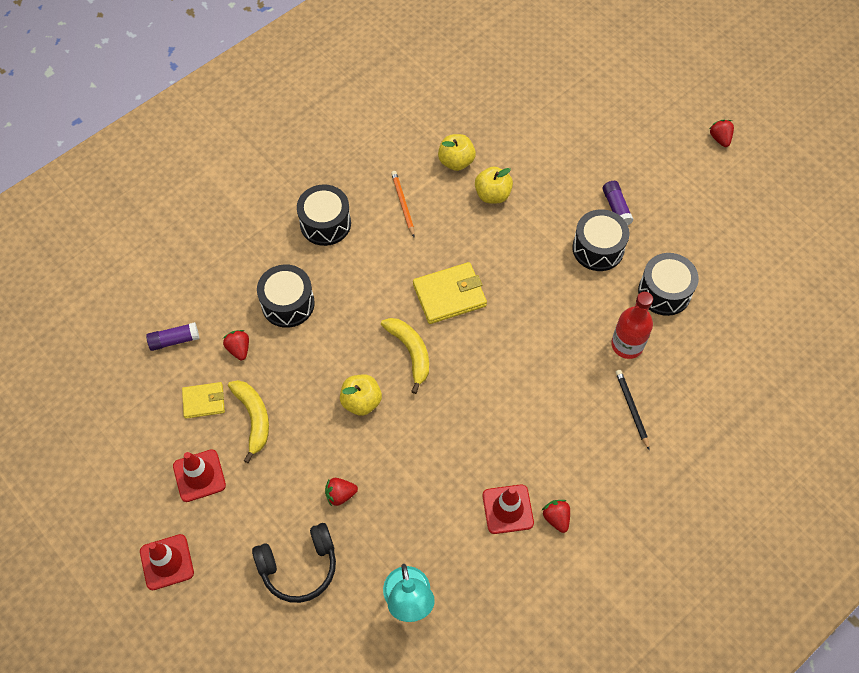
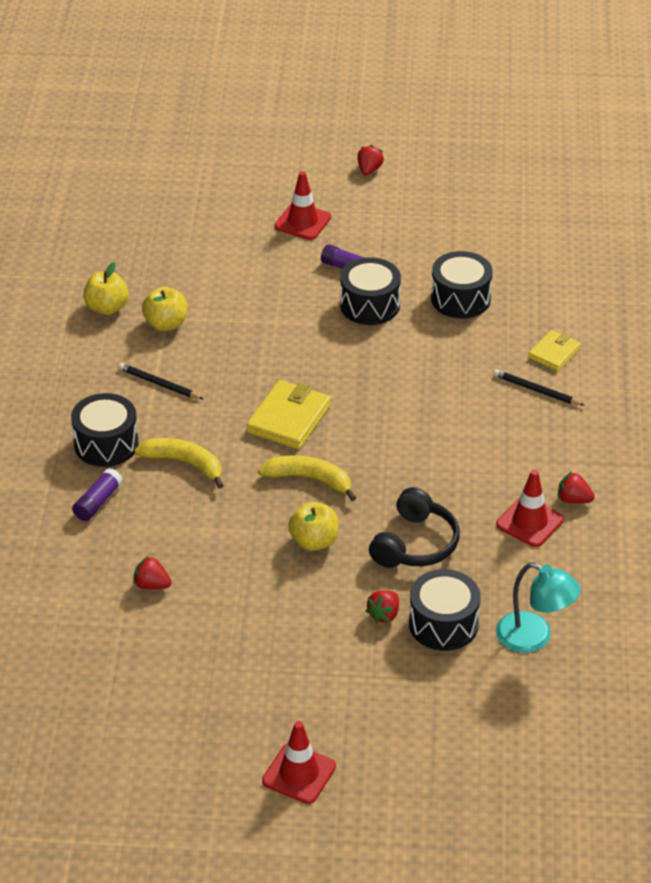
camera: 45 degrees left, 20 degrees down
purple glue stick [146,322,199,351] -> purple glue stick moved to [72,468,123,521]
red traffic cone [173,449,226,502] -> red traffic cone moved to [274,171,331,240]
yellow wallet [182,382,225,419] -> yellow wallet moved to [528,330,581,371]
yellow banana [228,380,269,463] -> yellow banana moved to [134,438,224,489]
black headphones [252,523,336,603] -> black headphones moved to [369,487,460,568]
black drum [257,264,315,328] -> black drum moved to [409,569,481,651]
orange pencil [391,171,415,237] -> black pencil [118,363,203,399]
yellow apple [475,167,513,204] -> yellow apple moved to [83,262,129,315]
red bottle [611,292,653,359] -> none
red strawberry [709,120,734,147] -> red strawberry turned 75 degrees clockwise [357,145,384,175]

